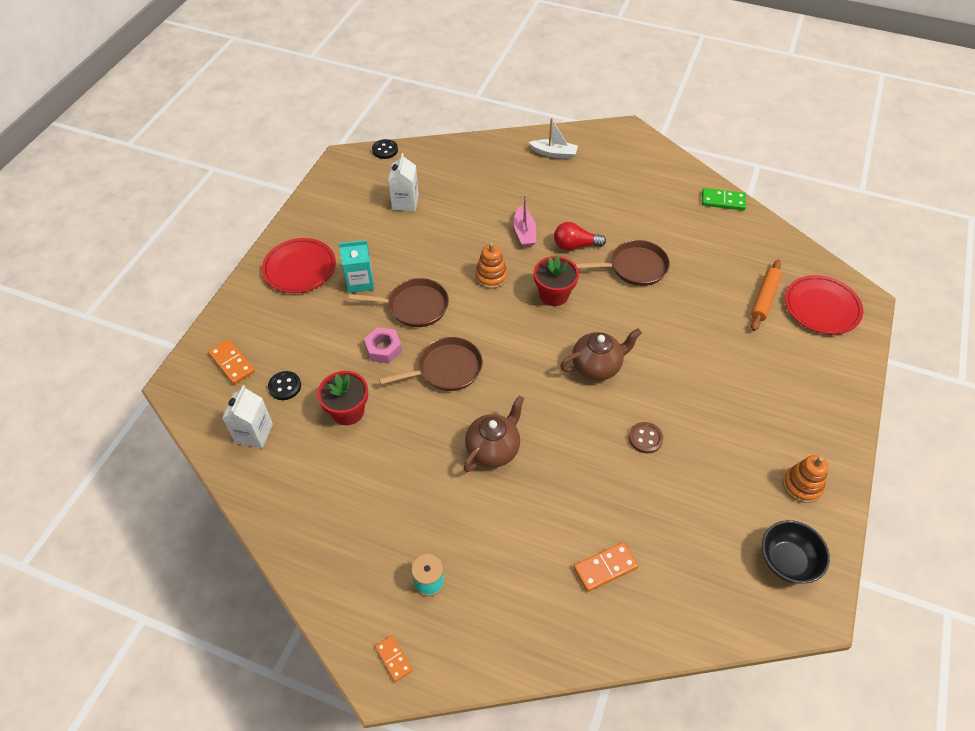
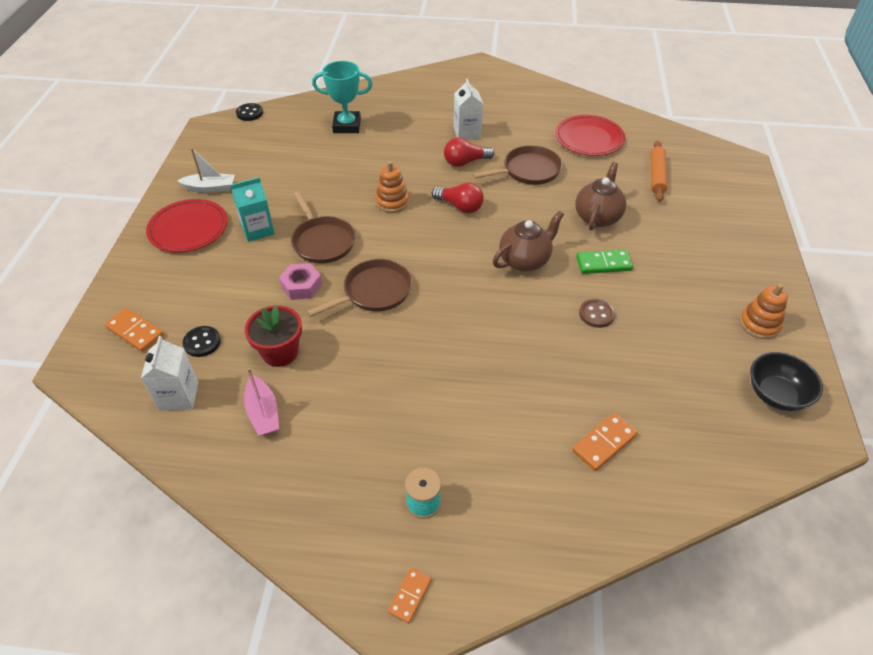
camera: 15 degrees left, 5 degrees down
brown pan [349,278,449,327] -> brown pan turned 75 degrees clockwise [291,191,355,264]
orange domino [375,635,413,682] -> orange domino turned 75 degrees clockwise [388,568,432,623]
white carton [388,153,419,211] -> white carton moved to [454,79,483,140]
brown teapot [464,396,524,472] -> brown teapot moved to [575,162,626,230]
pink boat [514,194,536,247] -> pink boat moved to [244,368,279,436]
white boat [529,118,578,159] -> white boat moved to [177,148,235,193]
red flower pot [534,256,579,306] -> red light bulb [432,182,484,213]
green domino [702,188,746,210] -> green domino moved to [576,250,633,274]
red plate [785,275,863,335] -> red plate moved to [555,115,625,156]
none -> turquoise trophy [312,61,373,133]

